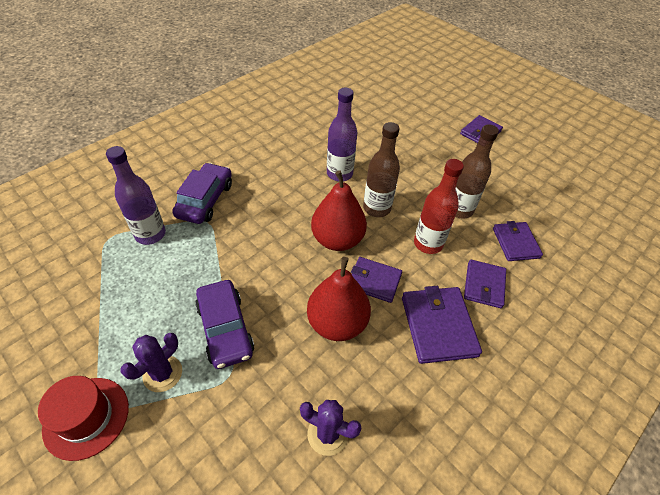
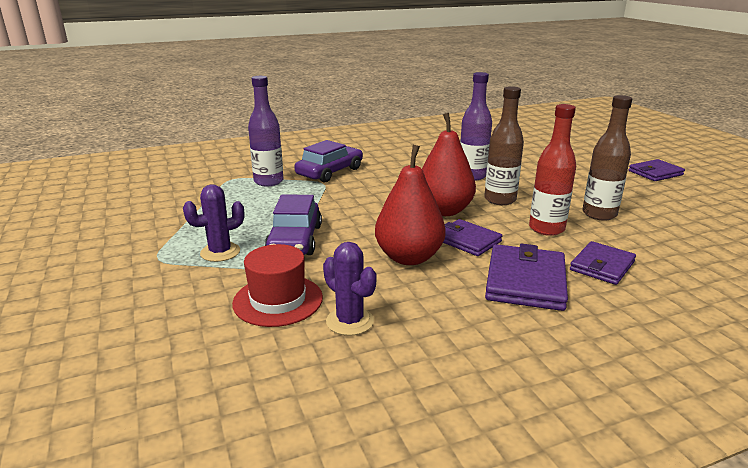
camera: 25 degrees right, 25 degrees down
red hat [38,376,129,461] -> red hat moved to [232,244,323,327]
purple wallet [493,221,543,261] -> none

